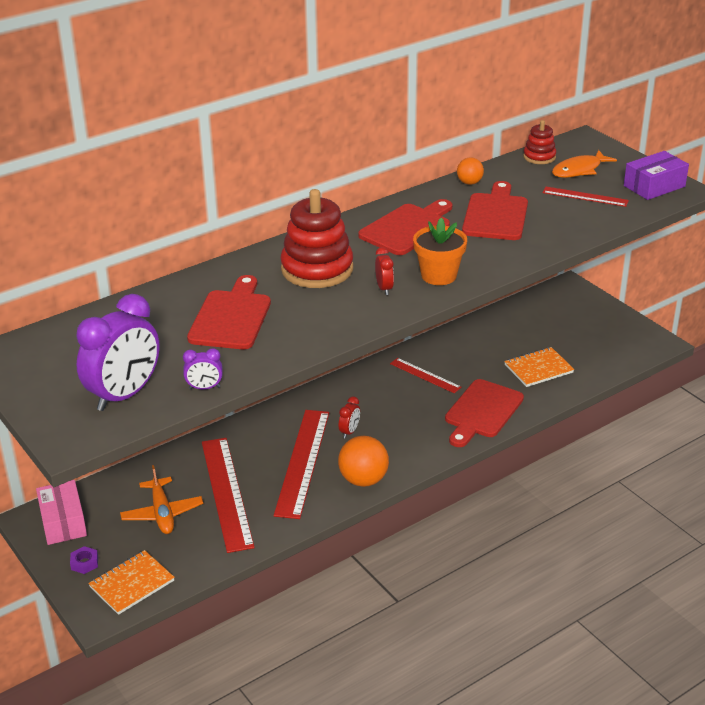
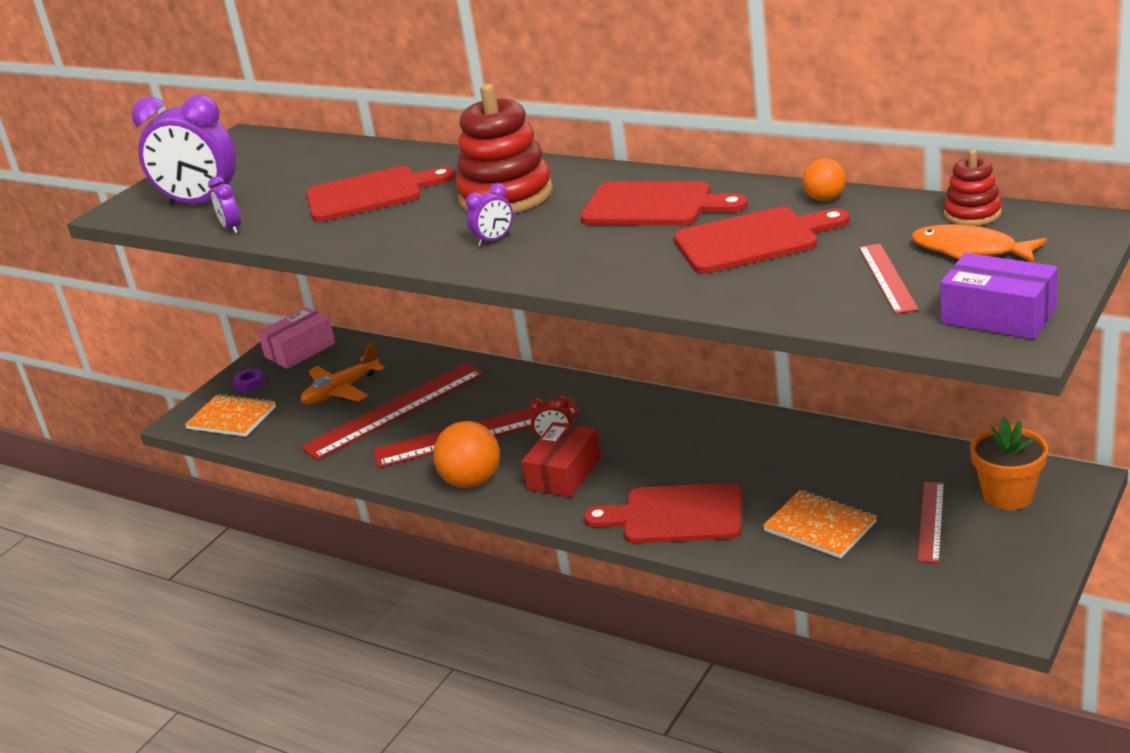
camera: 70 degrees right, 5 degrees down
red clock [375,247,394,295] -> purple clock [466,183,513,246]
red ruler [390,358,462,393] -> red ruler moved to [917,482,944,563]
orange flower pot [413,218,467,285] -> orange flower pot moved to [970,417,1048,510]
none -> red box [522,422,601,498]

